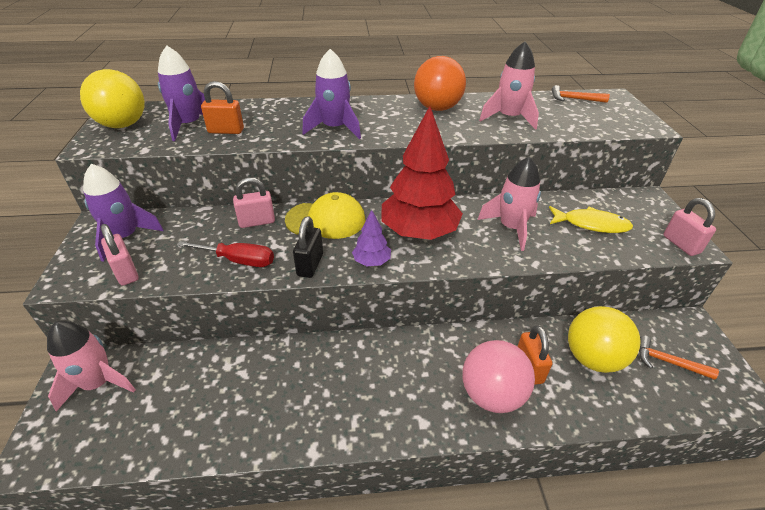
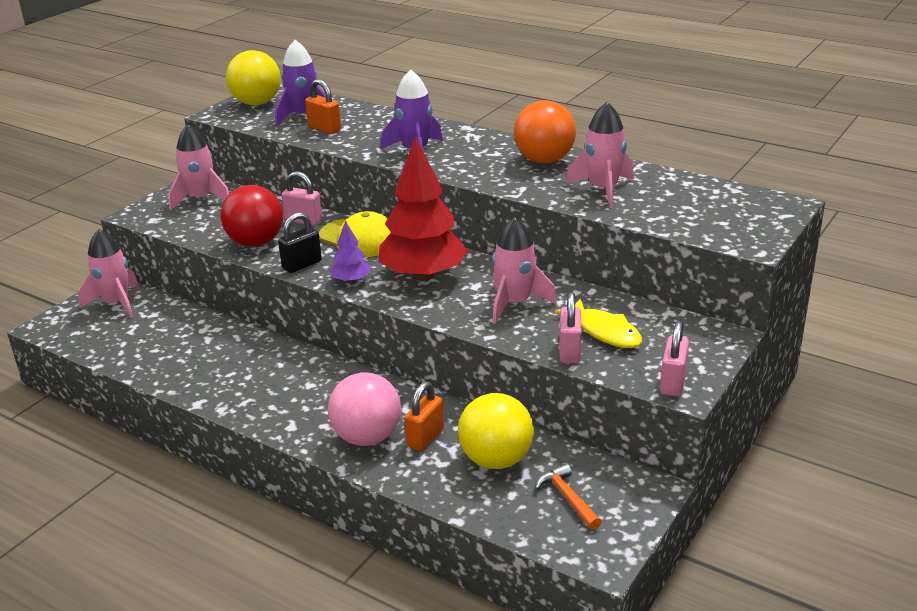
camera: 40 degrees right, 10 degrees down
purple rocket [83,164,164,261] -> pink rocket [169,124,229,210]
pink padlock [101,224,139,286] -> pink padlock moved to [560,292,582,363]
red screwdriver [177,241,274,267] -> red ball [220,185,283,247]
orange hammer [552,85,610,103] -> none

